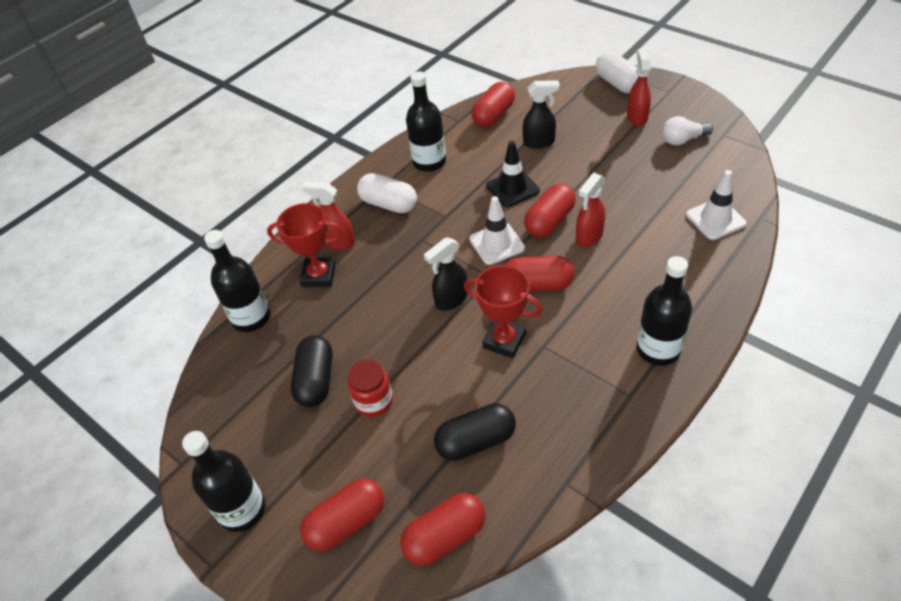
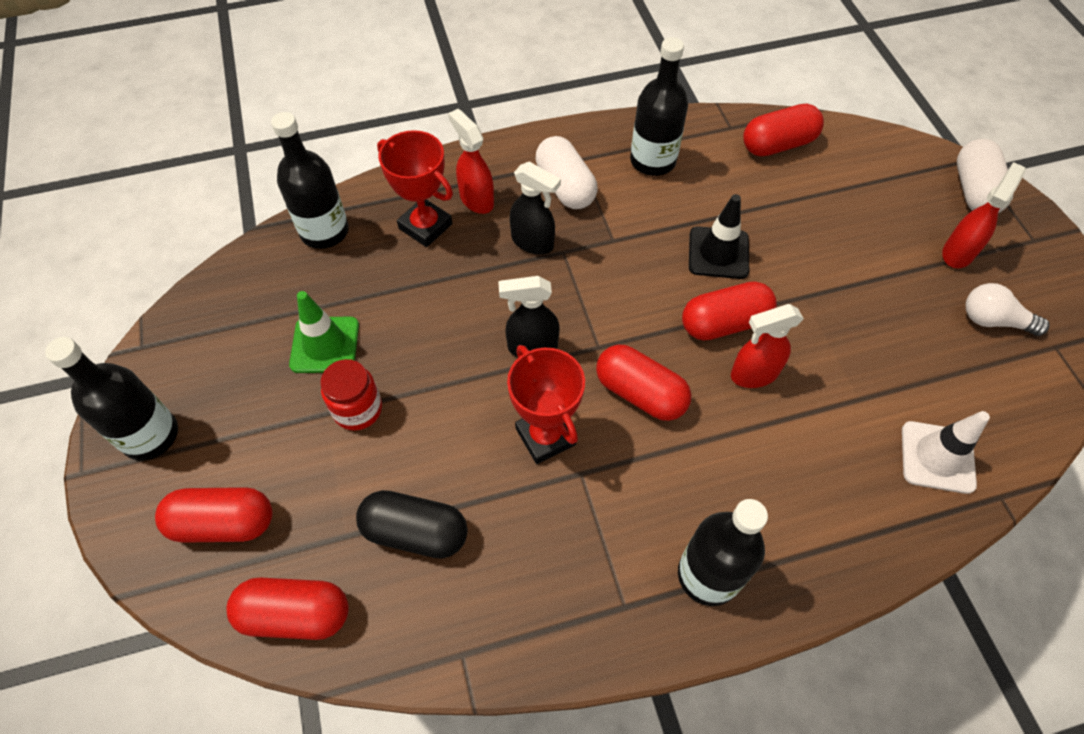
camera: 30 degrees right, 10 degrees up
black capsule [291,335,333,407] -> green traffic cone [289,291,359,373]
white traffic cone [469,196,525,265] -> none
black spray bottle [523,80,560,149] -> black spray bottle moved to [510,162,561,255]

